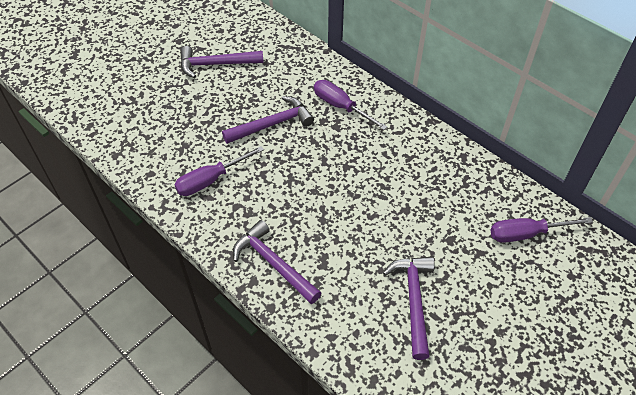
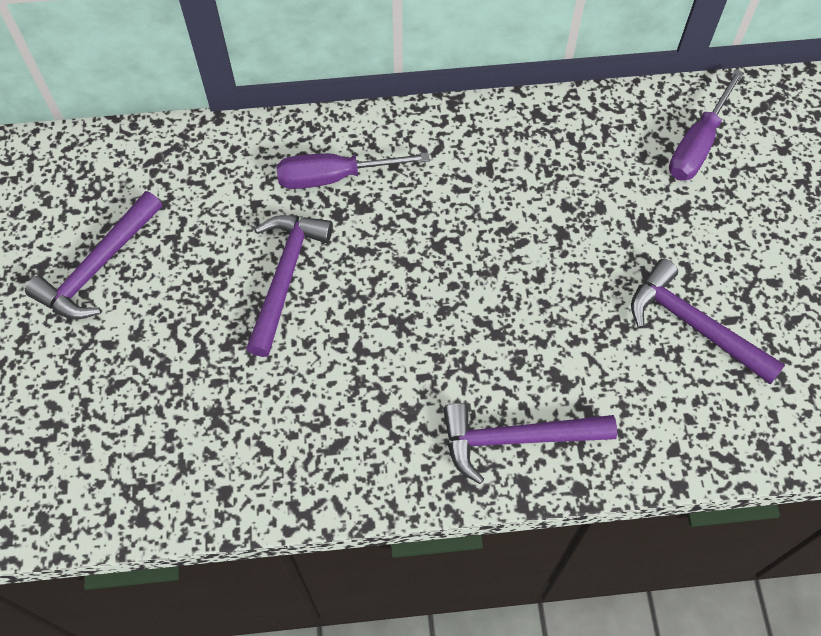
camera: 50 degrees left, 10 degrees up
purple screwdriver [174,146,264,196] -> none

